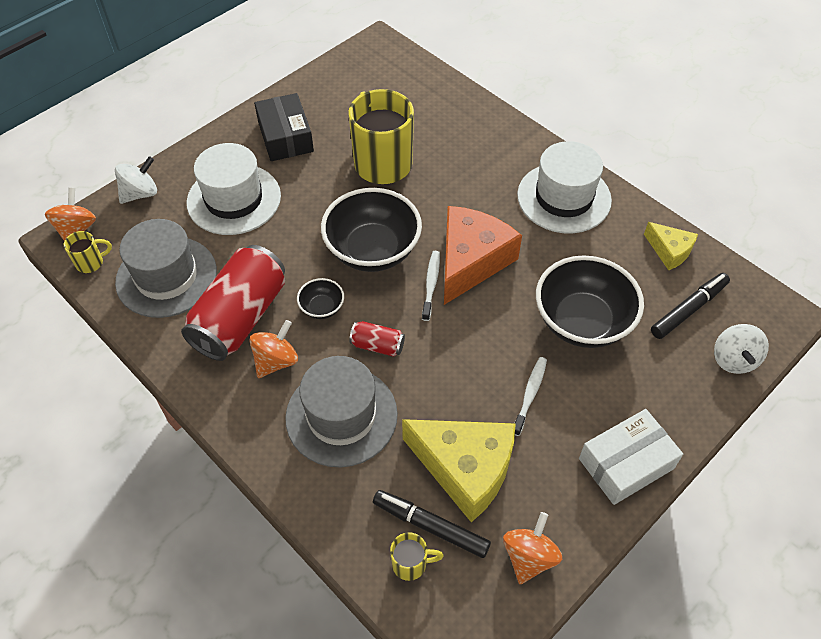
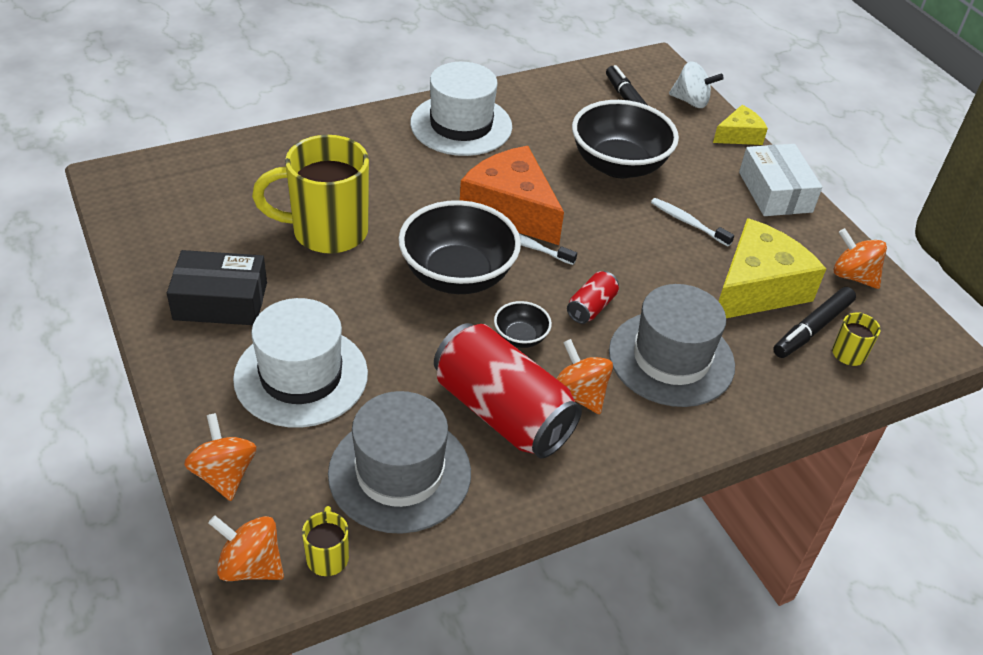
camera: 75 degrees left, 10 degrees down
white spinning top [115,156,157,204] -> orange spinning top [184,413,257,501]
yellow cheese [644,222,698,270] -> yellow cheese moved to [713,105,768,145]

